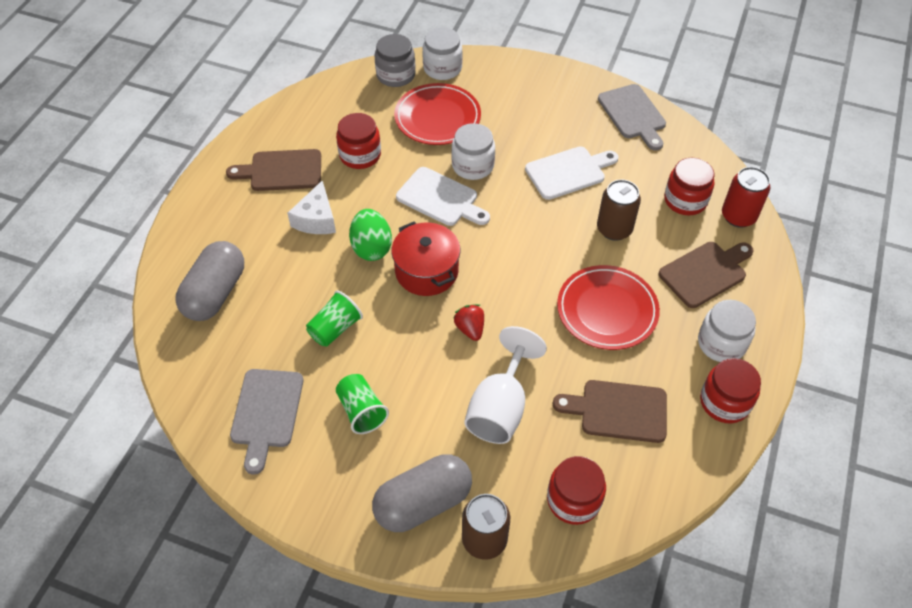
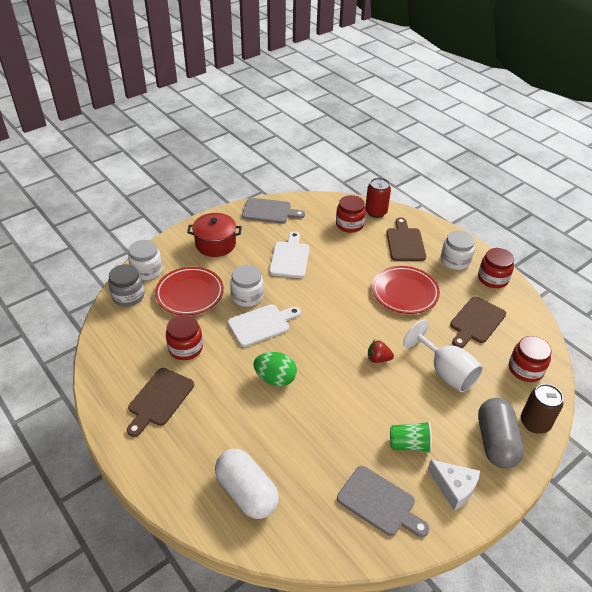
camera: 60 degrees left, 10 degrees down
grey capsule [175,241,244,321] -> white capsule [215,449,279,519]
white cheese [287,180,336,234] -> white cheese moved to [428,460,480,511]
green cup [306,290,363,347] -> none
red pot [391,221,461,296] -> red pot moved to [187,213,242,257]
brown can [597,179,641,241] -> none

